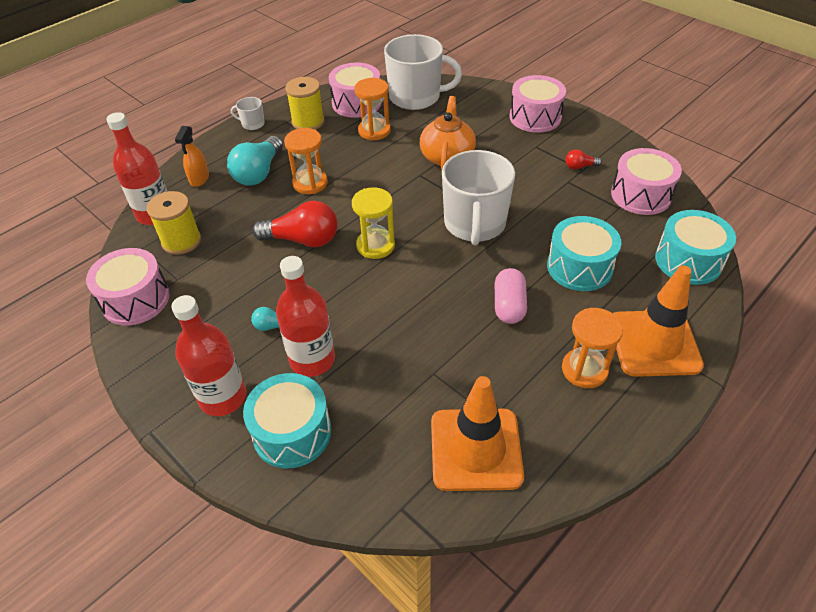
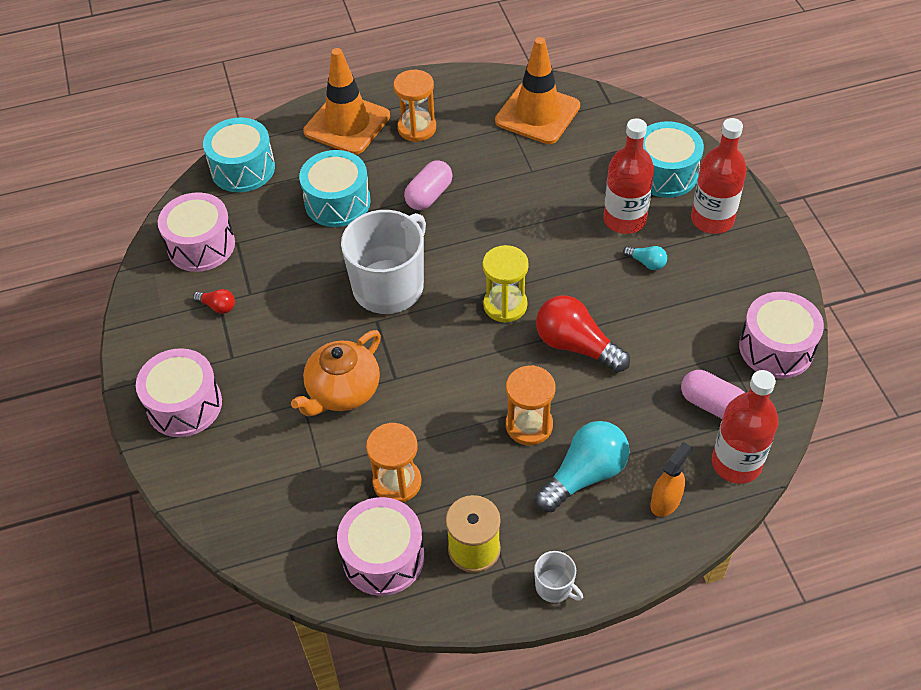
camera: 150 degrees left, 5 degrees up
yellow spool [147,191,201,255] -> pink capsule [681,370,745,419]
white mug [384,34,462,110] -> none

